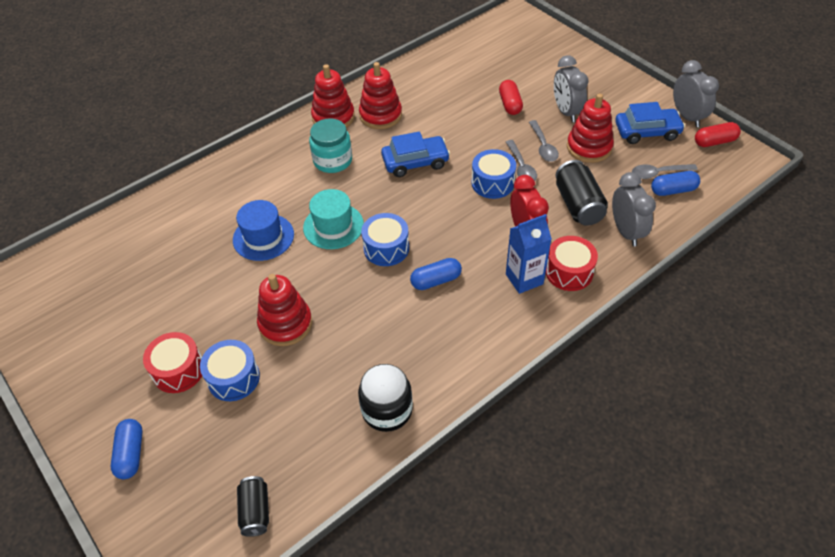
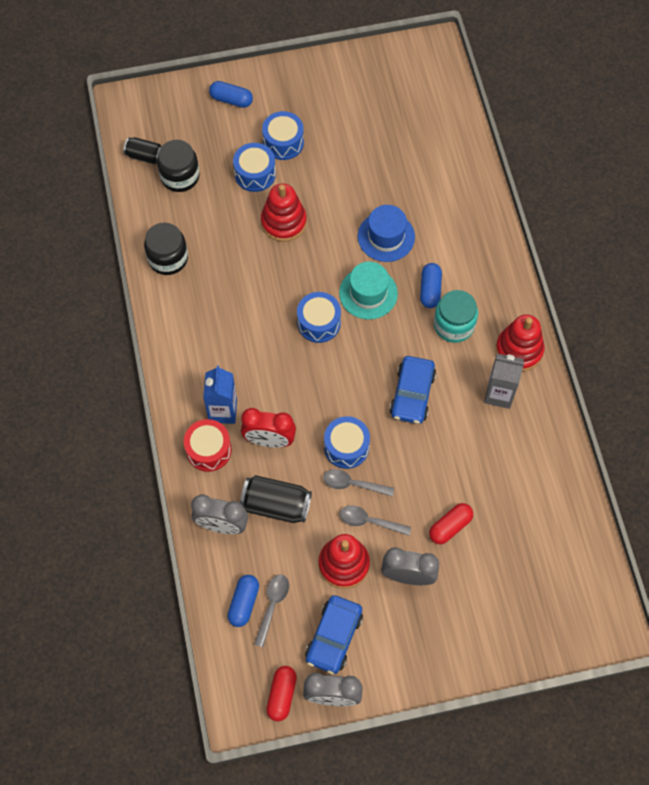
camera: 115 degrees right, 15 degrees up
red drum [143,332,202,393] -> blue drum [262,111,304,160]
red stacking toy [359,62,402,129] -> grey carton [484,354,524,409]
blue capsule [410,258,462,290] -> blue capsule moved to [420,263,442,308]
red capsule [499,80,523,115] -> red capsule turned 60 degrees counterclockwise [429,503,473,544]
none -> black jar [157,140,200,192]

